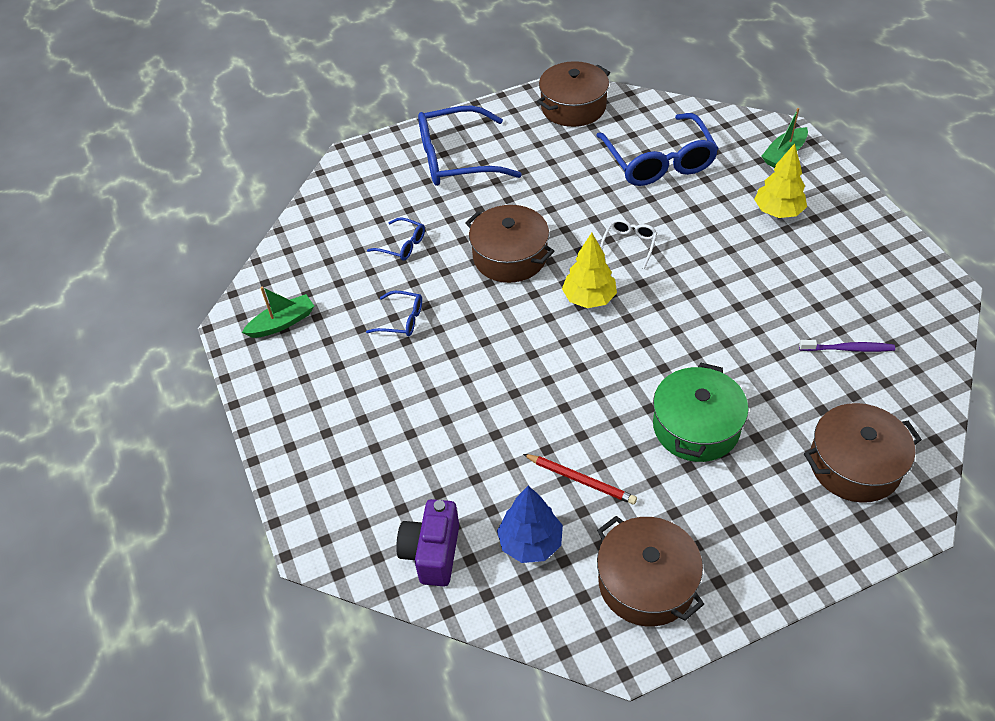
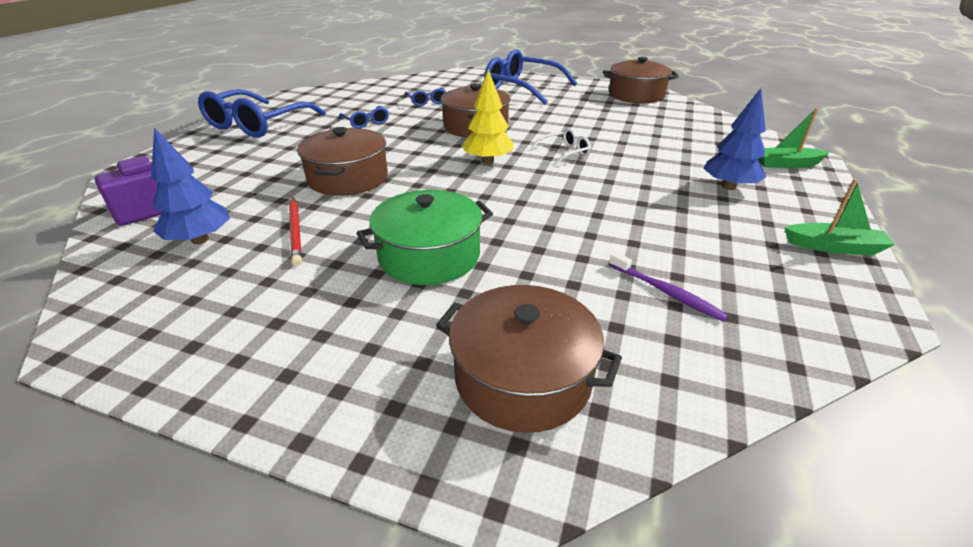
camera: 40 degrees right, 15 degrees down
green boat [242,287,314,338] -> green boat moved to [785,179,895,255]
blue glasses [596,113,719,186] -> blue glasses moved to [198,89,326,138]
brown pot [597,516,704,626] -> brown pot moved to [297,127,388,196]
yellow tree [754,143,807,218] -> blue tree [704,88,766,190]

